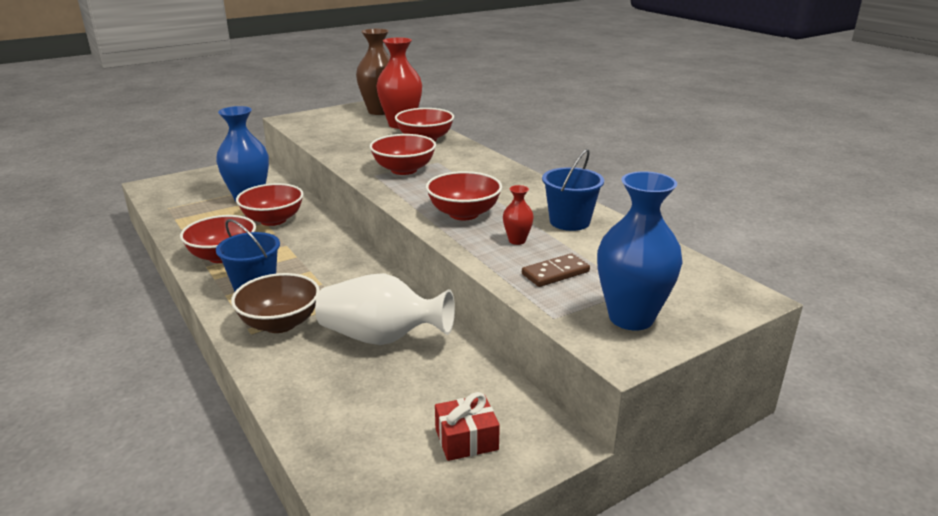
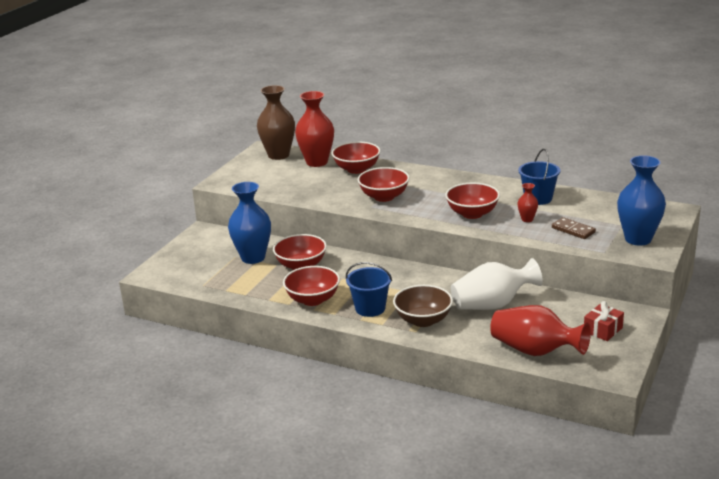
camera: 30 degrees left, 0 degrees up
brown domino [522,253,590,287] -> brown domino turned 75 degrees counterclockwise [552,217,596,239]
none -> red vase [490,305,591,356]

